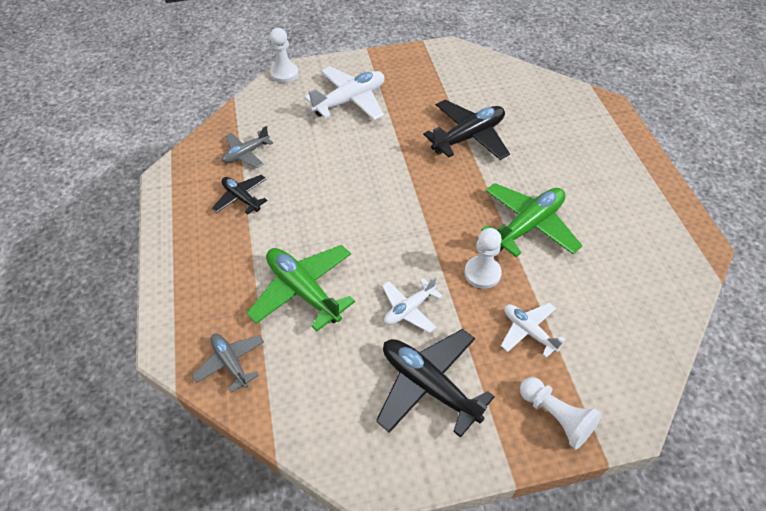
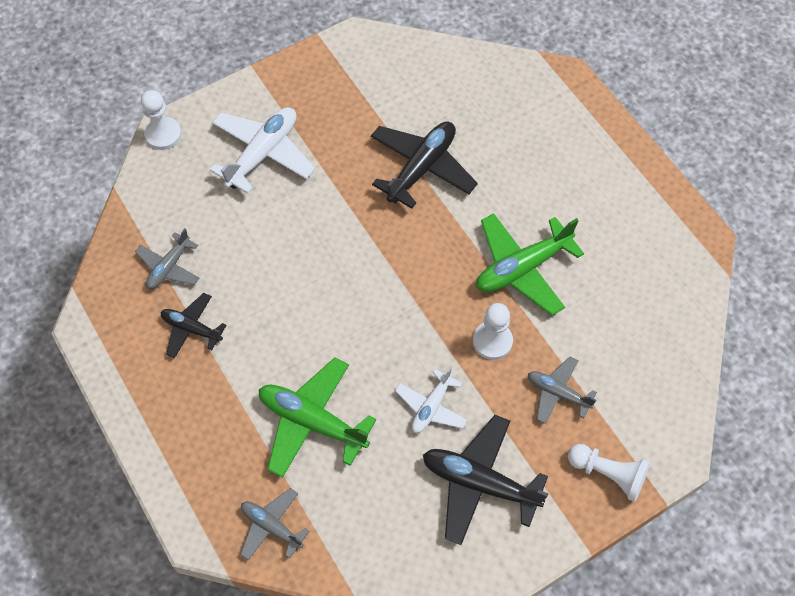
camera: 20 degrees left, 10 degrees up
green plane [481,183,583,257] -> green plane turned 150 degrees counterclockwise [476,213,584,315]
white plane [501,303,566,358] -> grey plane [528,356,597,424]

